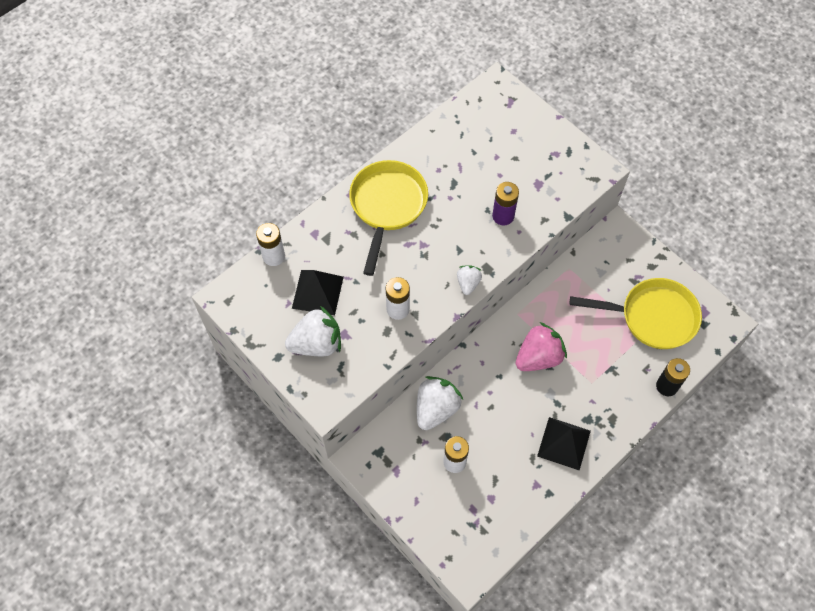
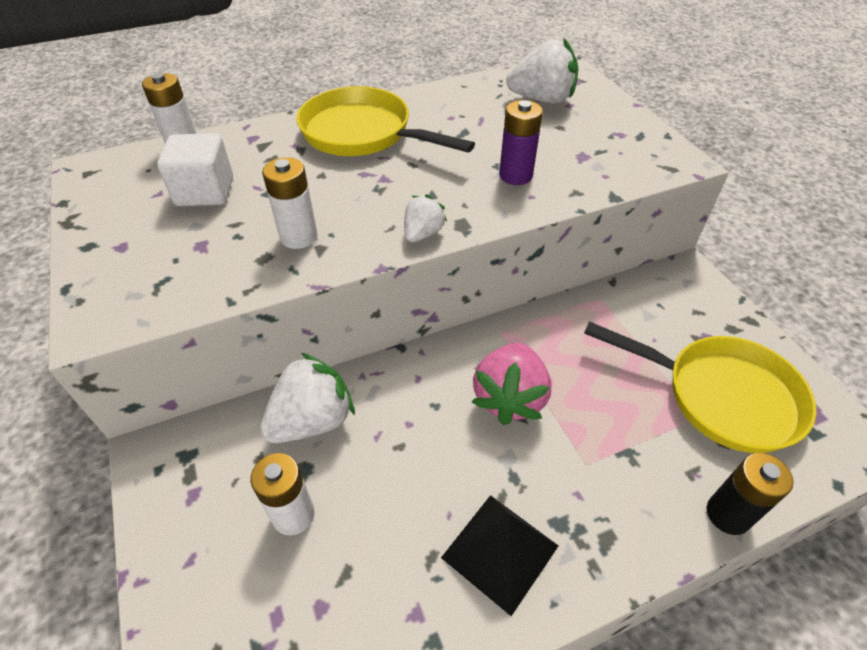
camera: 20 degrees right, 15 degrees down
white strawberry [285,306,341,356] -> white strawberry moved to [506,38,579,104]
black pyramid [292,270,344,315] -> white cube [157,133,233,206]
yellow pan [349,160,428,276] -> yellow pan turned 90 degrees counterclockwise [296,86,475,156]
pink strawberry [516,322,567,371] -> pink strawberry turned 120 degrees clockwise [472,343,552,425]

